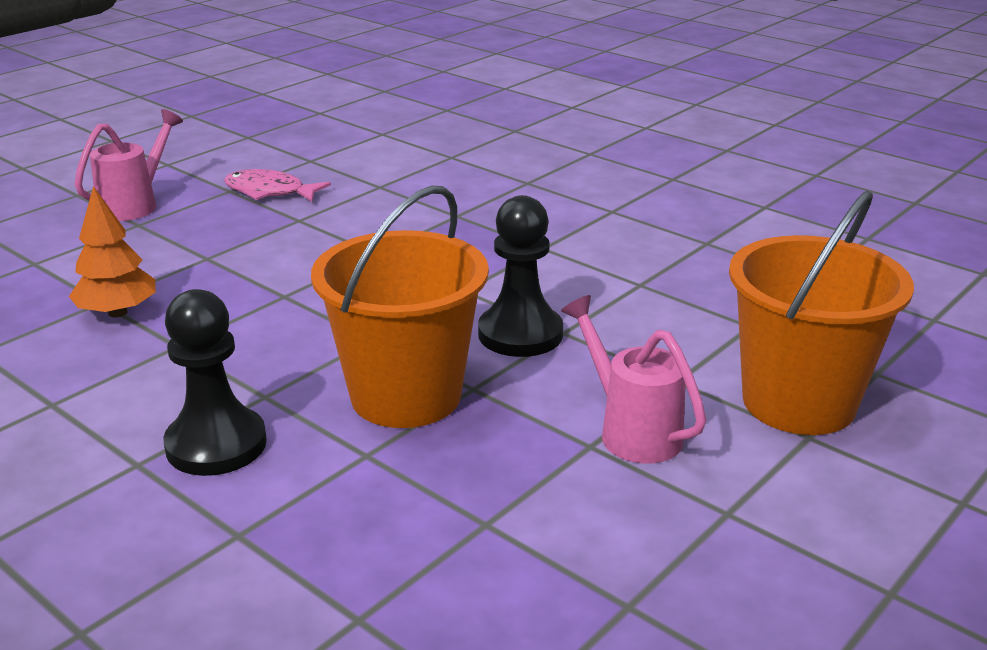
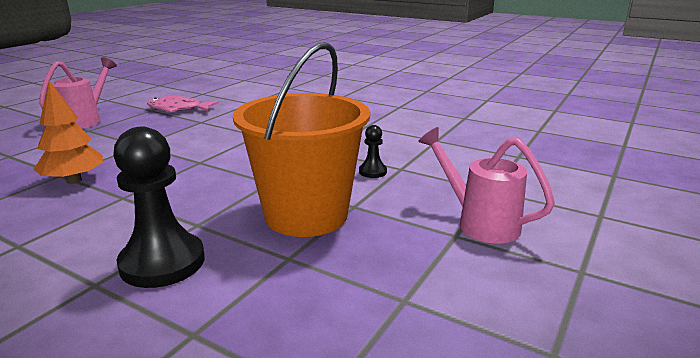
camera: 10 degrees left, 5 degrees down
black pawn [478,195,563,357] -> black pawn [359,125,387,178], size x0.48
orange bucket [729,191,914,435] -> none

